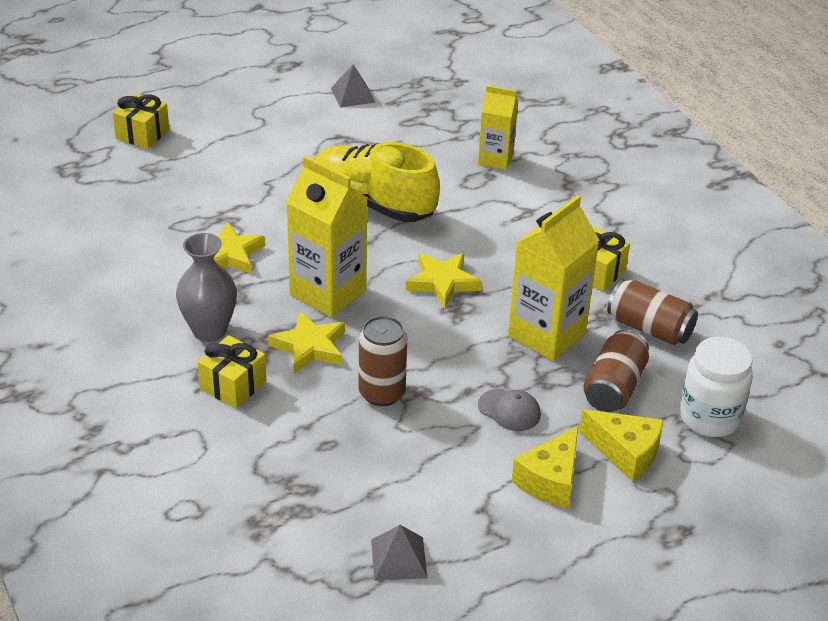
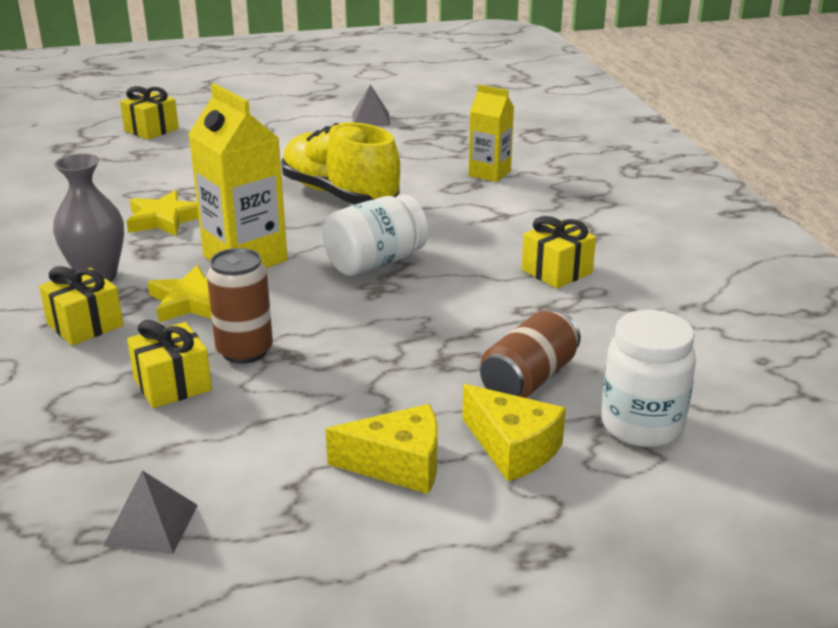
camera: 15 degrees right, 10 degrees down
yellow star [406,253,482,308] -> white jar [323,195,428,276]
grey cap [478,389,541,431] -> none
yellow carton [508,195,600,361] -> none
yellow cheese [512,425,579,508] -> yellow cheese turned 135 degrees counterclockwise [326,404,438,494]
brown can [607,279,698,345] -> none
none -> yellow gift [127,320,212,408]

